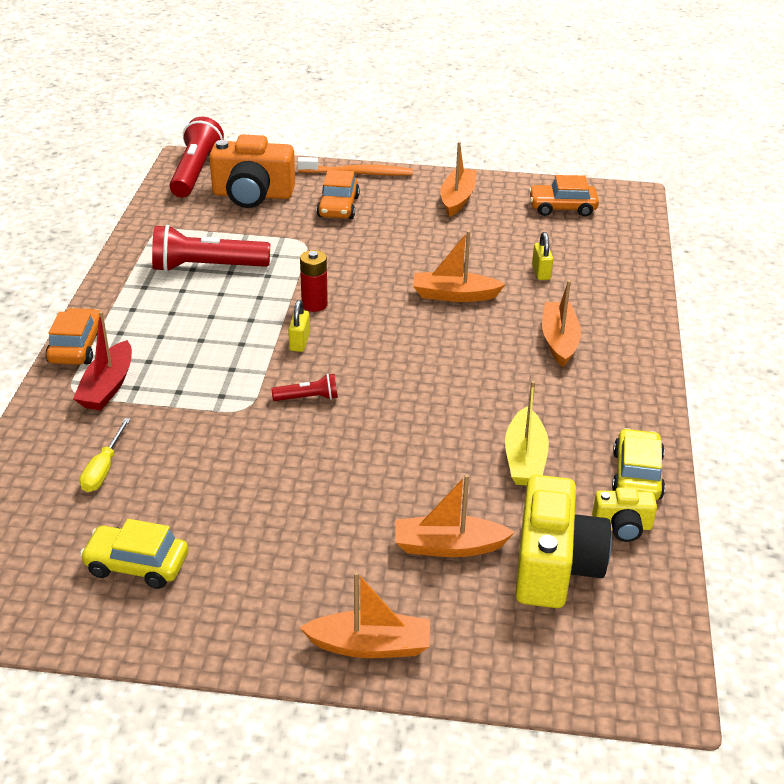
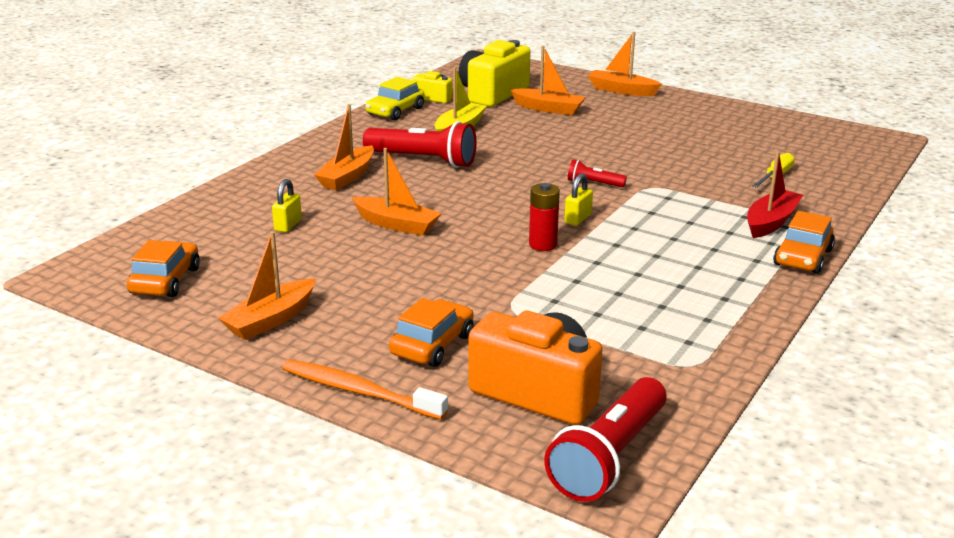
camera: 155 degrees left, 10 degrees down
yellow car [80,519,188,589] -> none
red flashlight [152,225,270,272] -> red flashlight moved to [363,121,476,168]
orange car [529,175,599,217] -> orange car turned 105 degrees counterclockwise [127,240,200,297]

